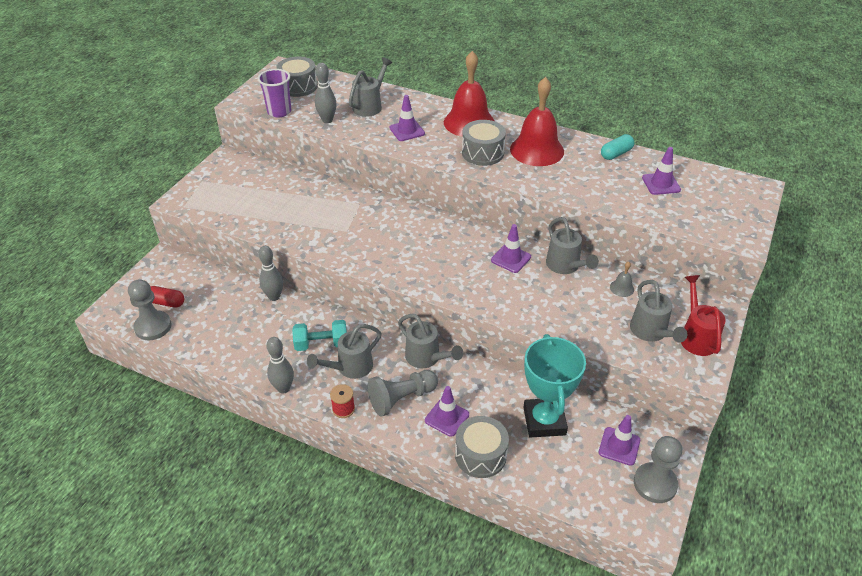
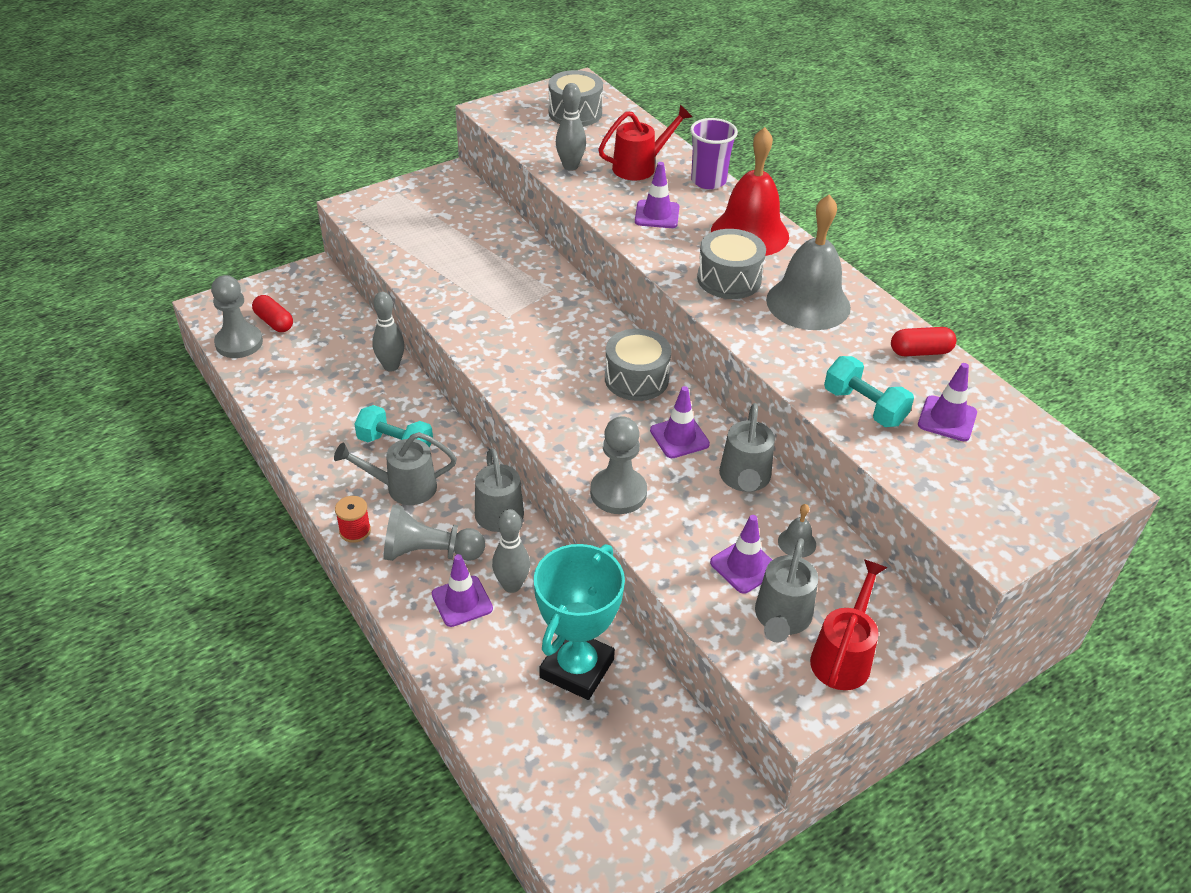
camera: 30 degrees right, 0 degrees up
purple cup [258,69,291,117] -> purple cup moved to [690,118,738,189]
grey bowling pin [267,337,294,394] -> grey bowling pin moved to [492,509,530,593]
grey watering can [349,57,392,117] -> red watering can [598,105,692,180]
grey drum [455,416,509,478] -> grey drum moved to [605,329,672,401]
red bell [510,77,564,166] -> grey bell [766,194,851,330]
purple traffic cone [599,415,640,466] -> purple traffic cone moved to [710,515,772,594]
turquoise capsule [601,134,634,160] -> red capsule [891,327,956,356]
grey pawn [634,436,682,503] -> grey pawn moved to [590,416,647,514]
none -> turquoise dumbbell [824,356,914,427]

